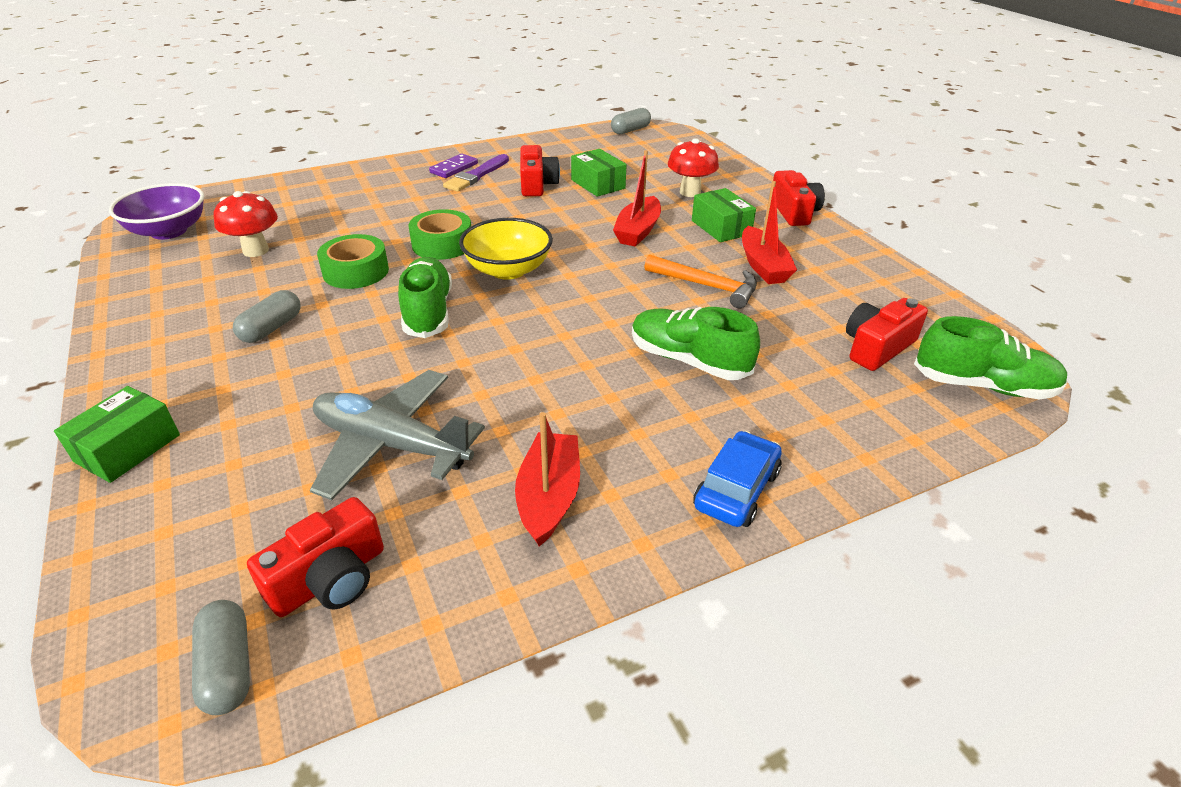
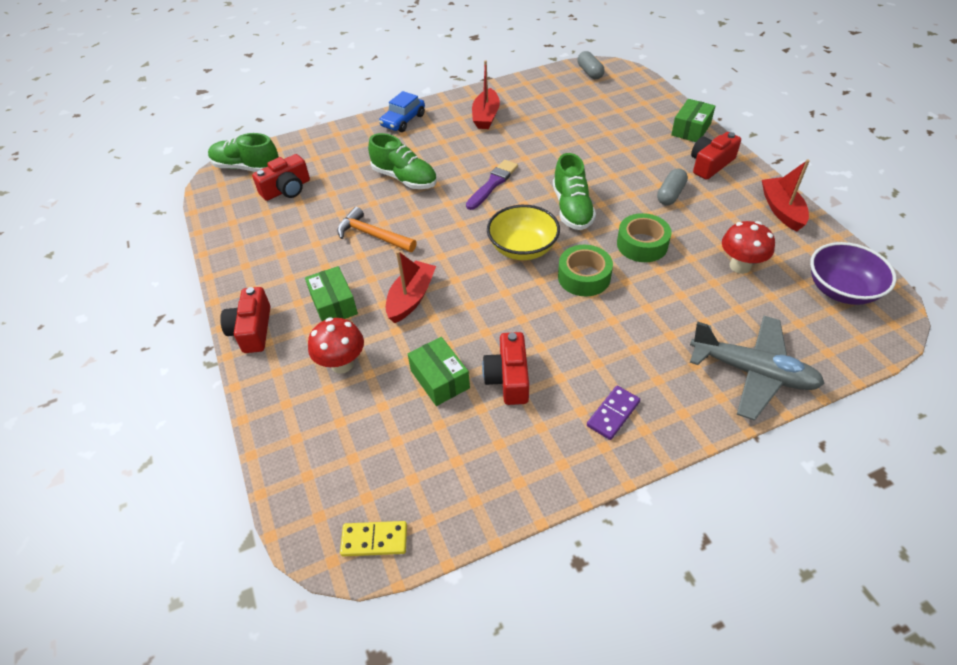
camera: 175 degrees left, 10 degrees up
red camera [247,497,384,617] -> red camera moved to [691,132,741,180]
grey plane [310,370,485,500] -> grey plane moved to [690,316,825,421]
purple brush [443,154,509,192] -> purple brush moved to [466,160,518,210]
grey capsule [611,108,651,134] -> yellow domino [340,521,407,556]
red boat [742,181,797,284] -> red boat moved to [762,160,810,231]

